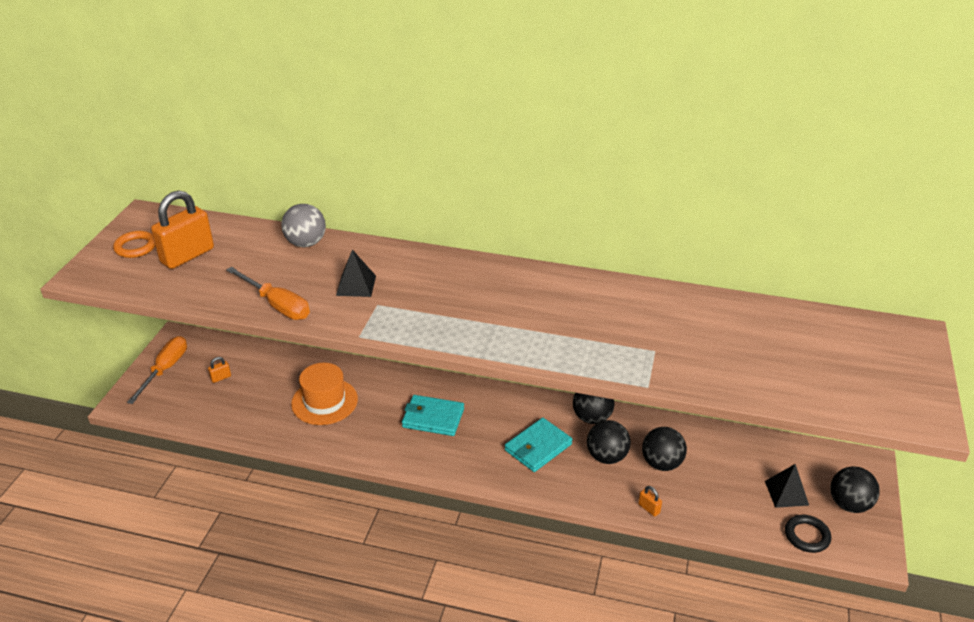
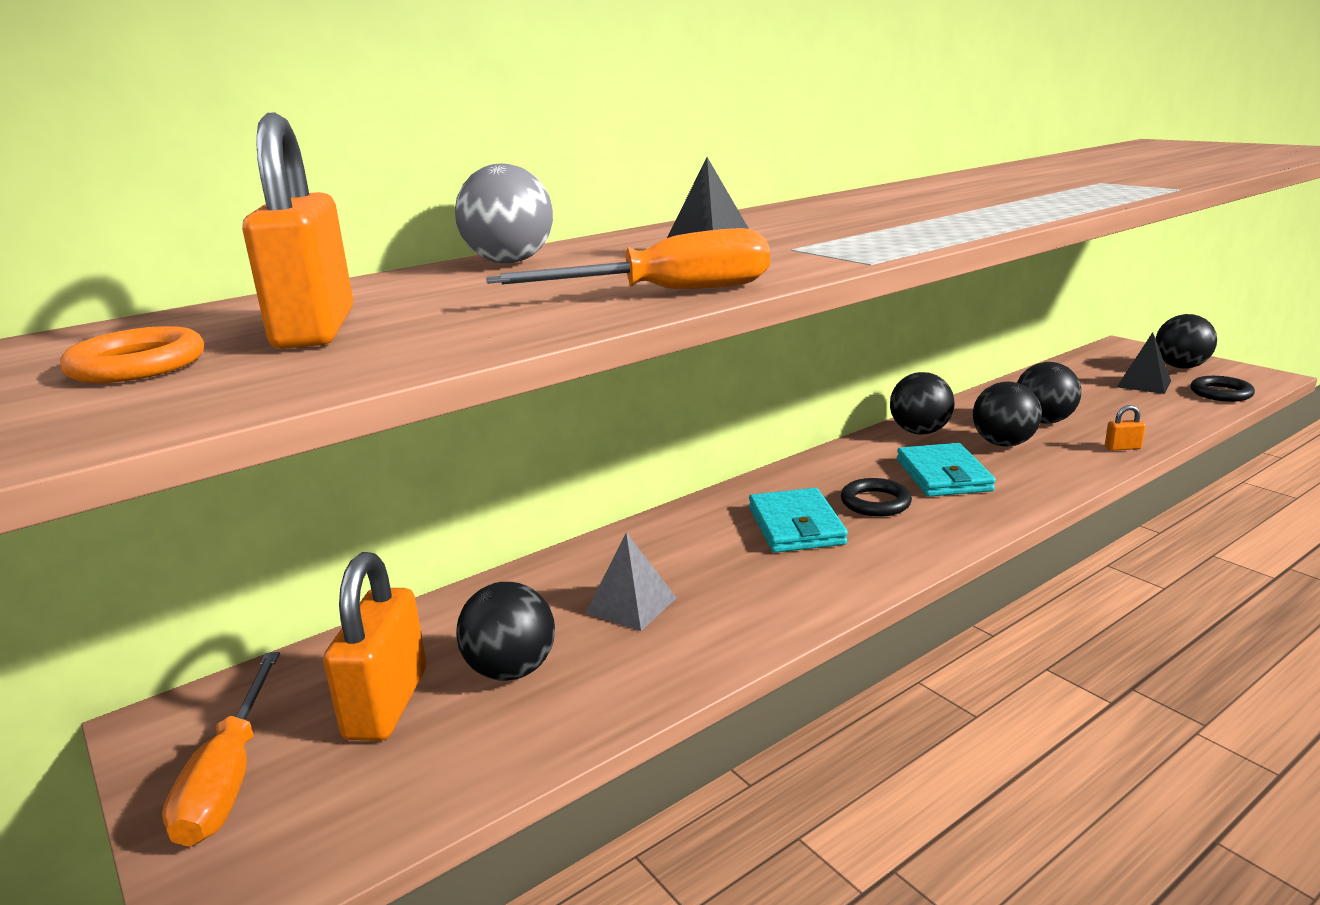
camera: 50 degrees left, 15 degrees down
orange screwdriver [127,336,187,404] -> orange screwdriver turned 150 degrees counterclockwise [162,652,280,847]
orange padlock [208,357,231,383] -> orange padlock [323,552,426,741], size x2.41
orange hat [291,363,358,425] -> grey pyramid [586,532,676,631]
turquoise wallet [402,395,464,436] -> turquoise wallet turned 60 degrees counterclockwise [749,488,848,553]
none -> black ball [456,582,555,681]
none -> black ring [841,478,912,517]

